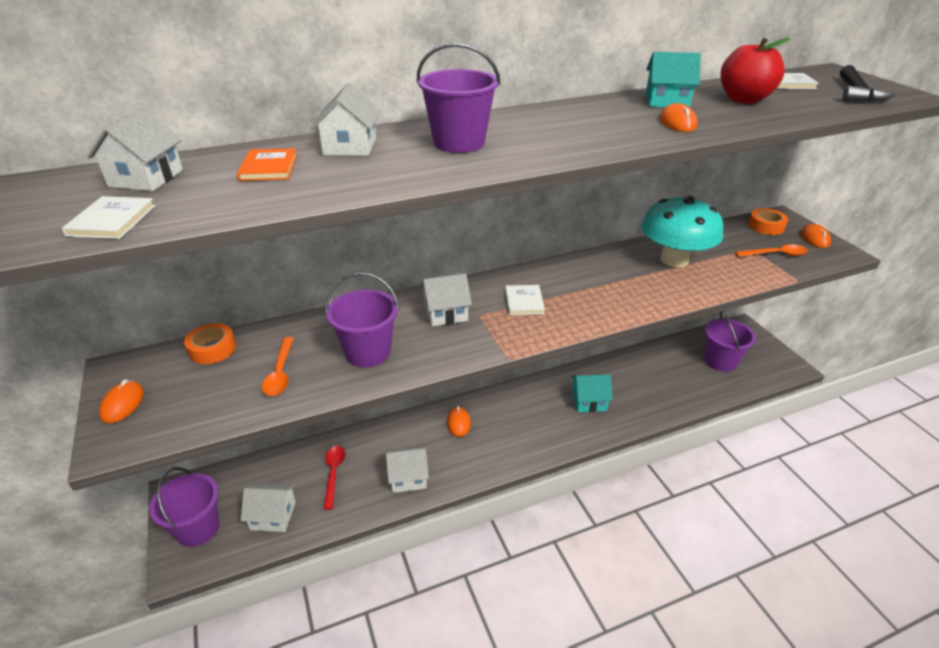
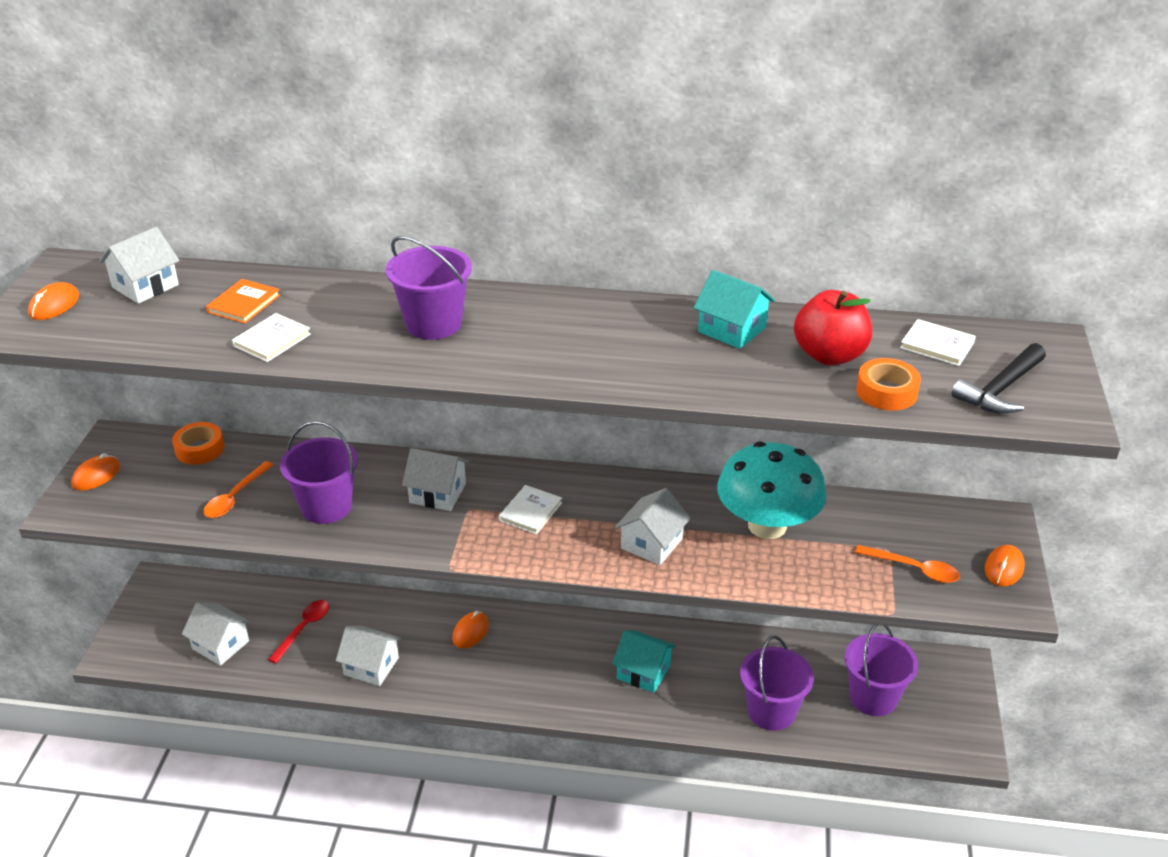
camera: 30 degrees right, 0 degrees up
white book [61,196,155,239] -> white book moved to [232,313,311,362]
purple bucket [149,467,219,547] -> purple bucket moved to [740,636,814,731]
white house [311,83,380,156] -> white house moved to [615,488,691,565]
orange mouse [660,103,697,132] -> orange mouse moved to [28,282,79,320]
orange tape [748,208,788,235] -> orange tape moved to [856,358,921,411]

